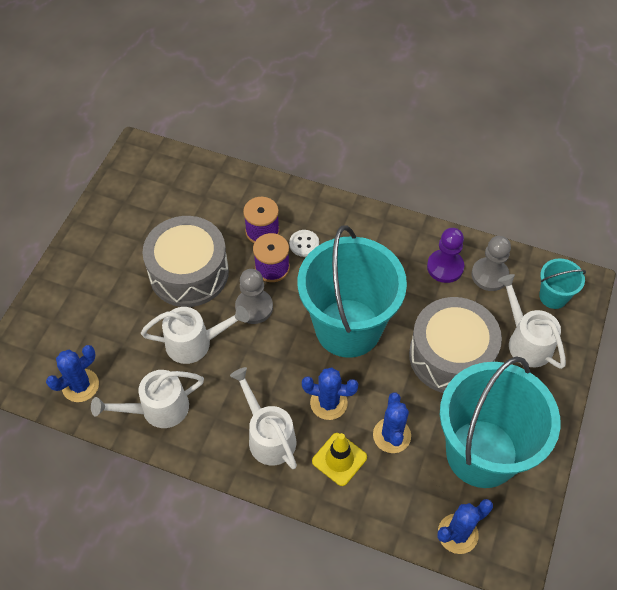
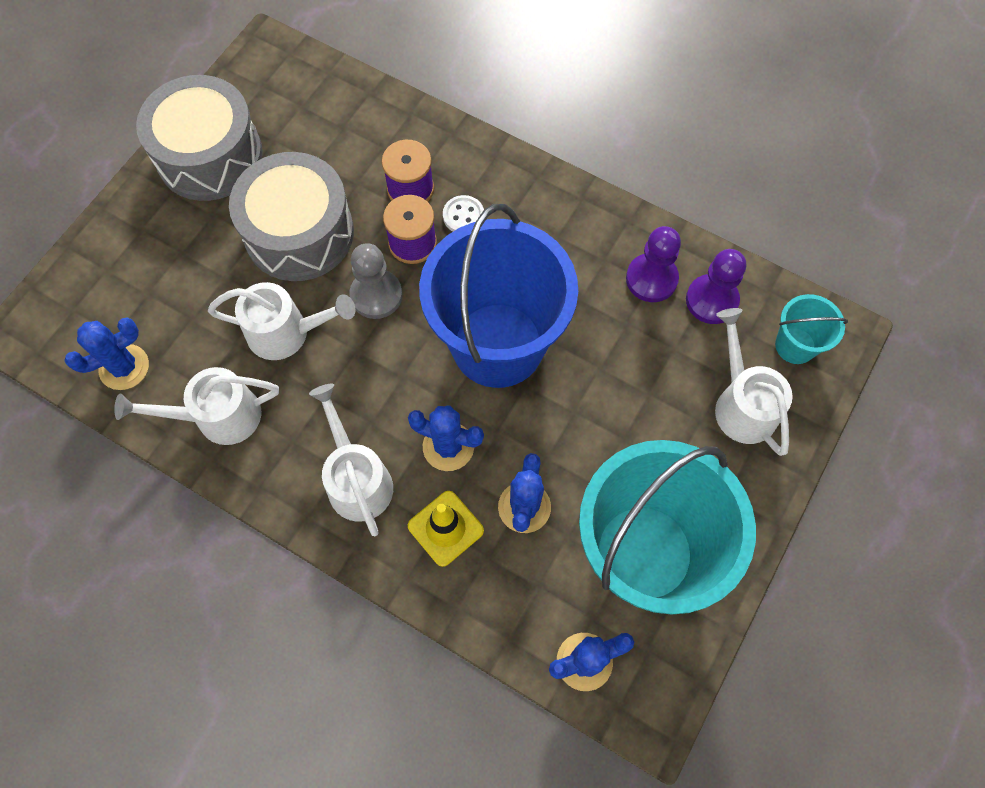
camera: 10 degrees right, 10 degrees up
turquoise bucket [298,226,407,358] -> blue bucket [419,204,578,388]
grey drum [409,297,502,393] -> grey drum moved to [136,75,263,201]
grey pawn [471,236,511,291] -> purple pawn [686,249,746,324]

